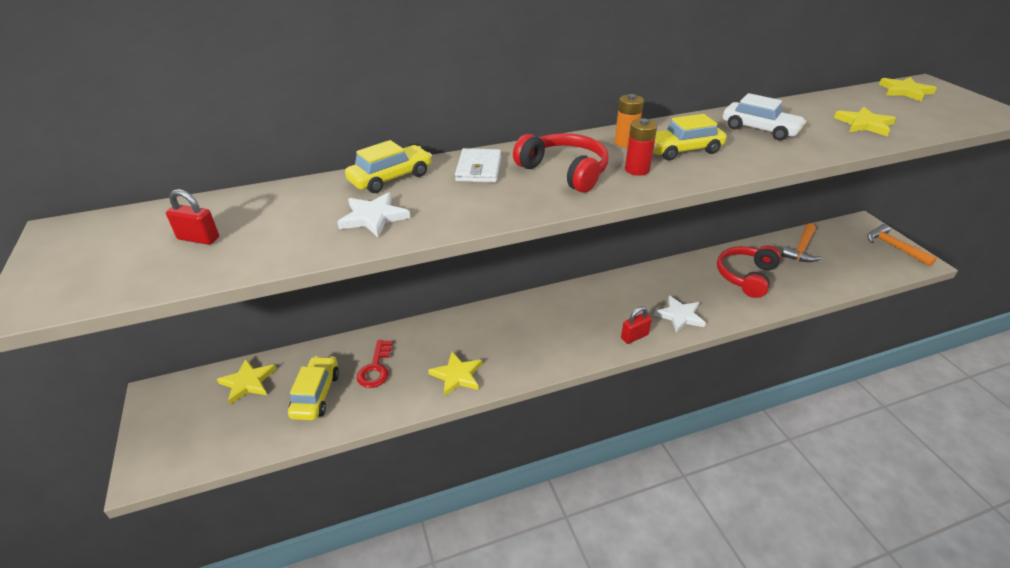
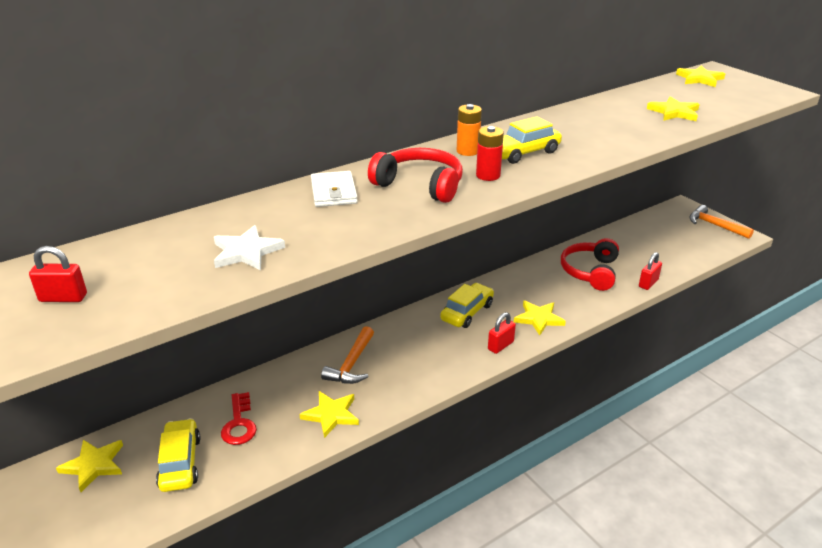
camera: 15 degrees left, 5 degrees down
yellow car [345,140,432,193] -> yellow car moved to [440,283,494,328]
white star [654,296,706,333] -> yellow star [514,301,566,335]
white car [723,93,806,140] -> none
orange hammer [781,223,822,262] -> orange hammer moved to [321,326,374,384]
none -> red padlock [639,252,662,290]

